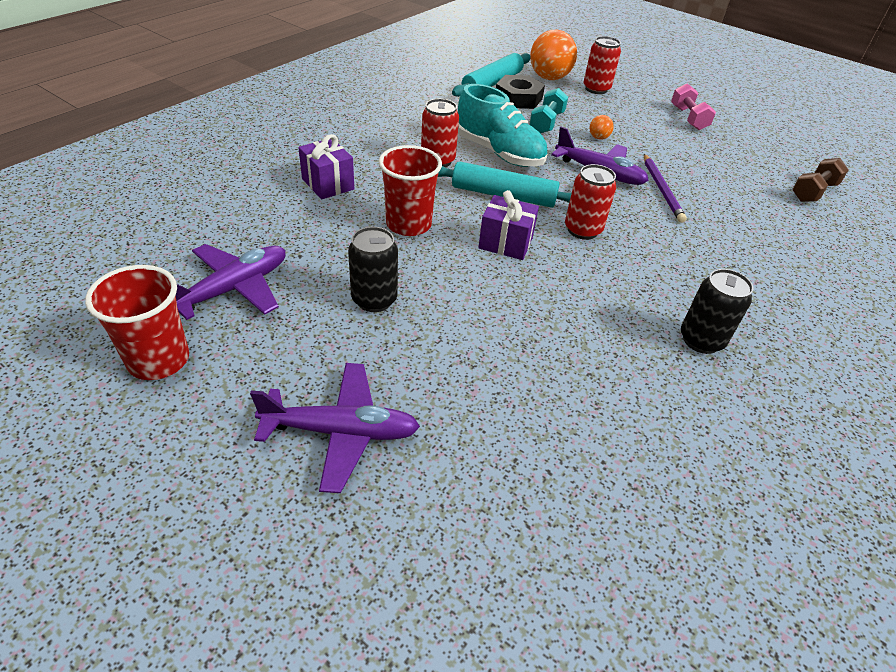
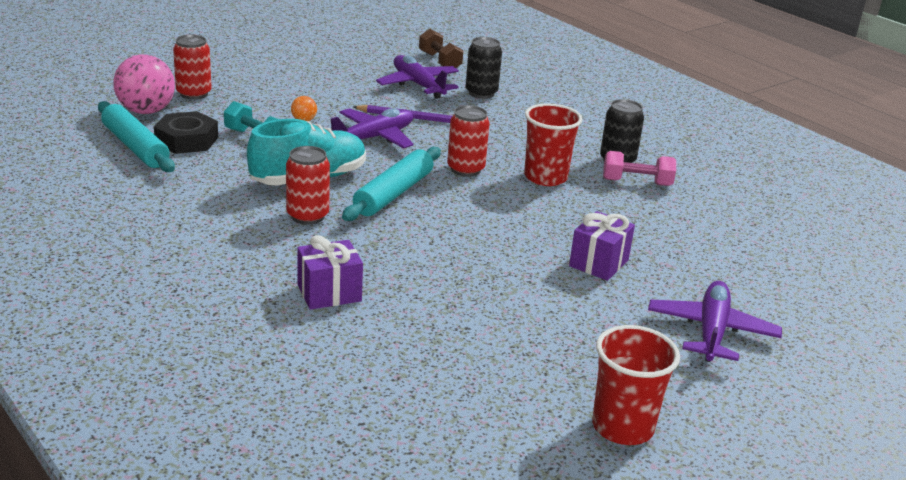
camera: 75 degrees left, 15 degrees down
purple plane [176,244,285,320] -> purple plane moved to [376,55,459,99]
black can [348,227,398,312] -> black can moved to [466,37,502,99]
red cup [379,145,442,236] -> red cup moved to [524,103,583,186]
purple gift [478,190,539,260] -> purple gift moved to [569,211,635,281]
orange ball [530,29,577,80] -> pink ball [113,54,175,114]
pink dumbbell [671,83,716,130] -> pink dumbbell moved to [603,151,676,186]

